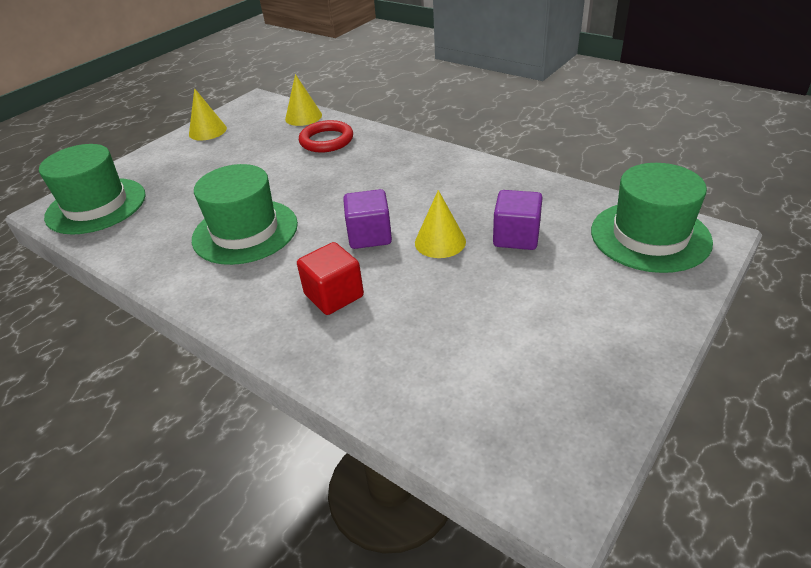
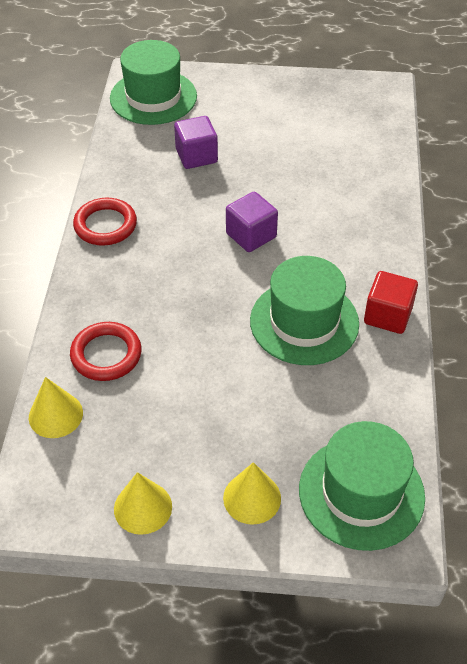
camera: 125 degrees left, 10 degrees up
red cube [297,242,364,315] -> red cube moved to [364,271,418,334]
yellow cone [415,190,466,258] -> yellow cone moved to [223,462,281,525]
none -> red ring [73,198,137,246]

